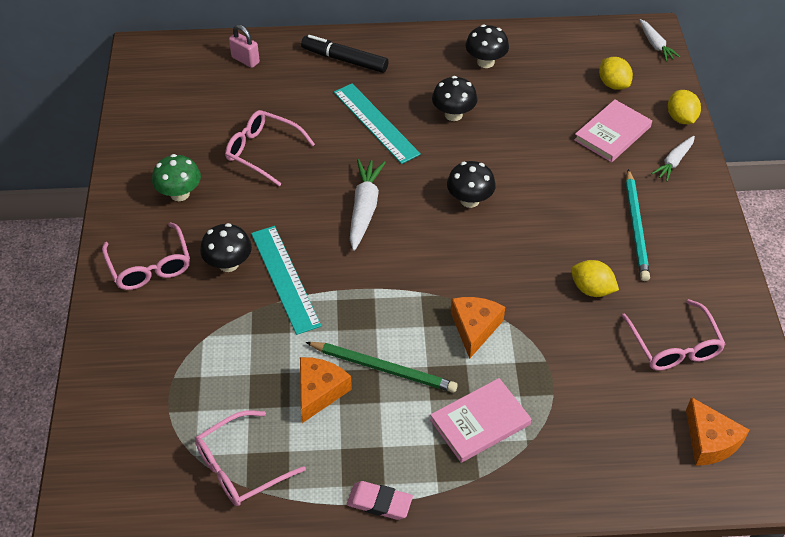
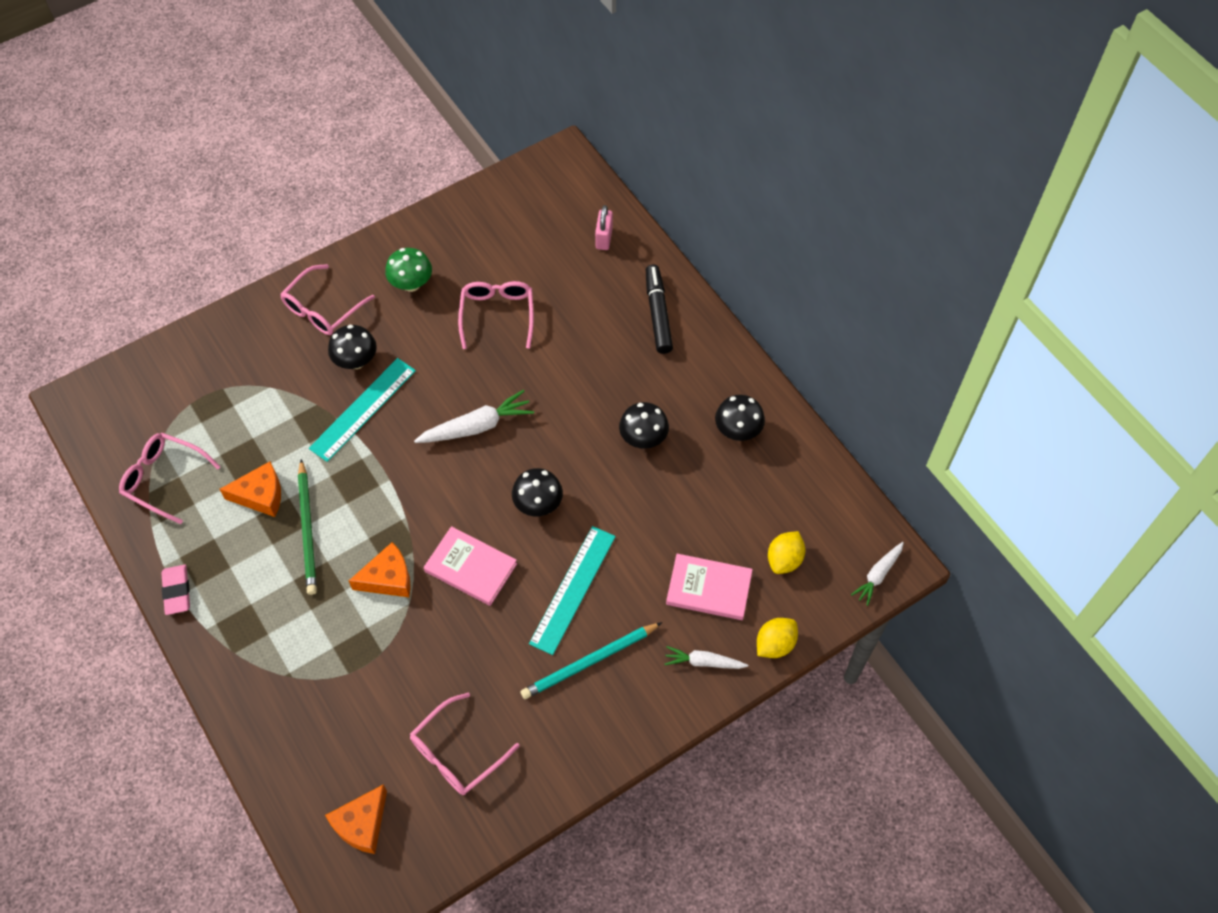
camera: 60 degrees right, 10 degrees up
turquoise ruler [334,83,421,164] -> turquoise ruler moved to [529,526,616,655]
pink book [430,378,531,463] -> pink book moved to [424,526,517,606]
yellow lemon [571,260,619,297] -> none

